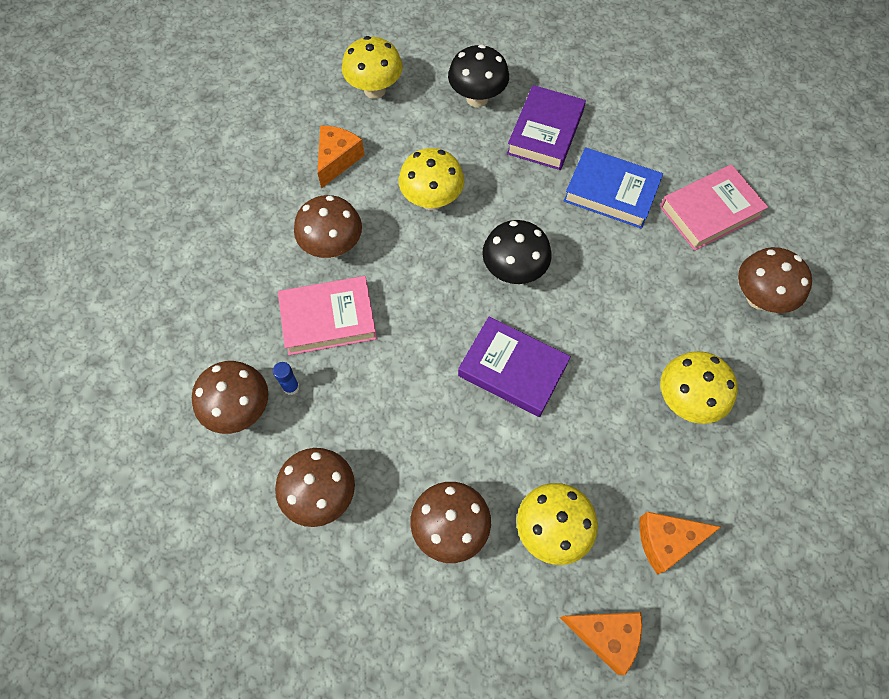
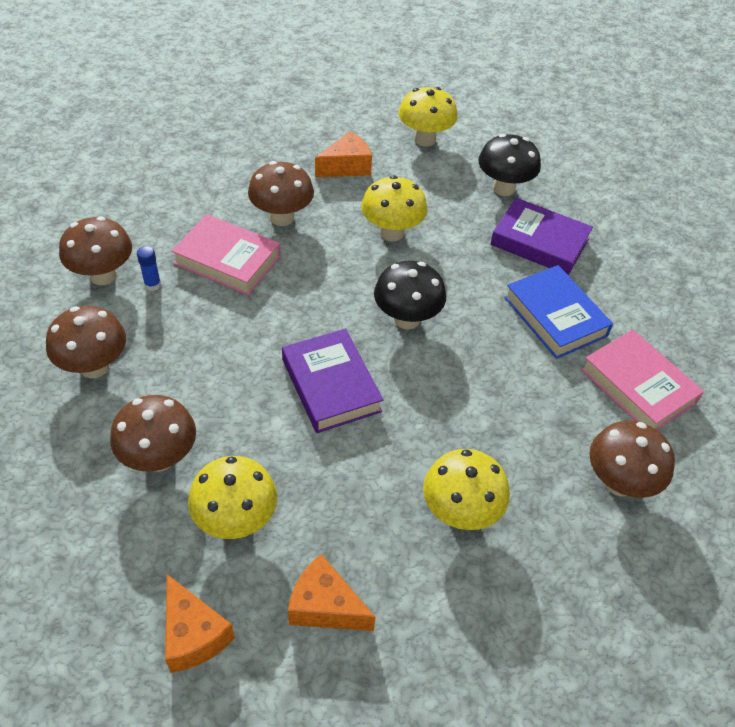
camera: 35 degrees right, 15 degrees down
purple book [507,85,586,170] -> purple book turned 60 degrees clockwise [490,198,593,275]
pink book [660,164,768,251] -> pink book turned 45 degrees clockwise [581,329,704,430]

